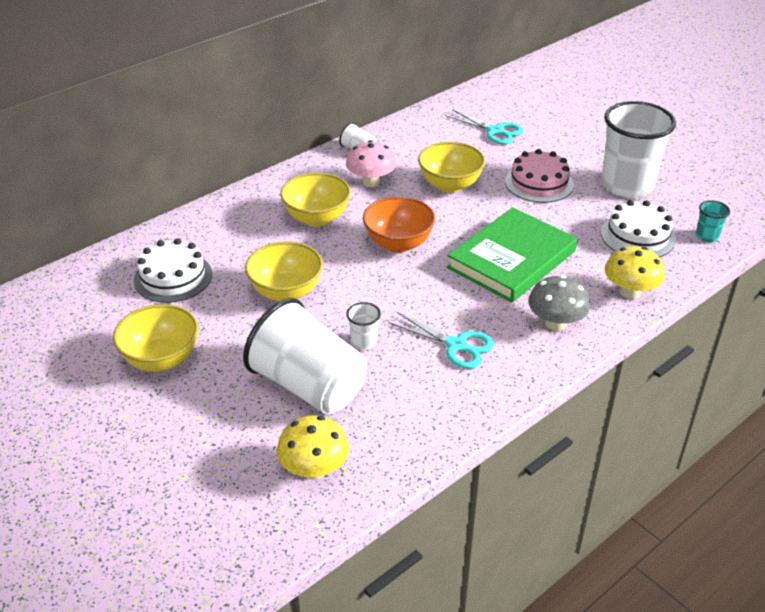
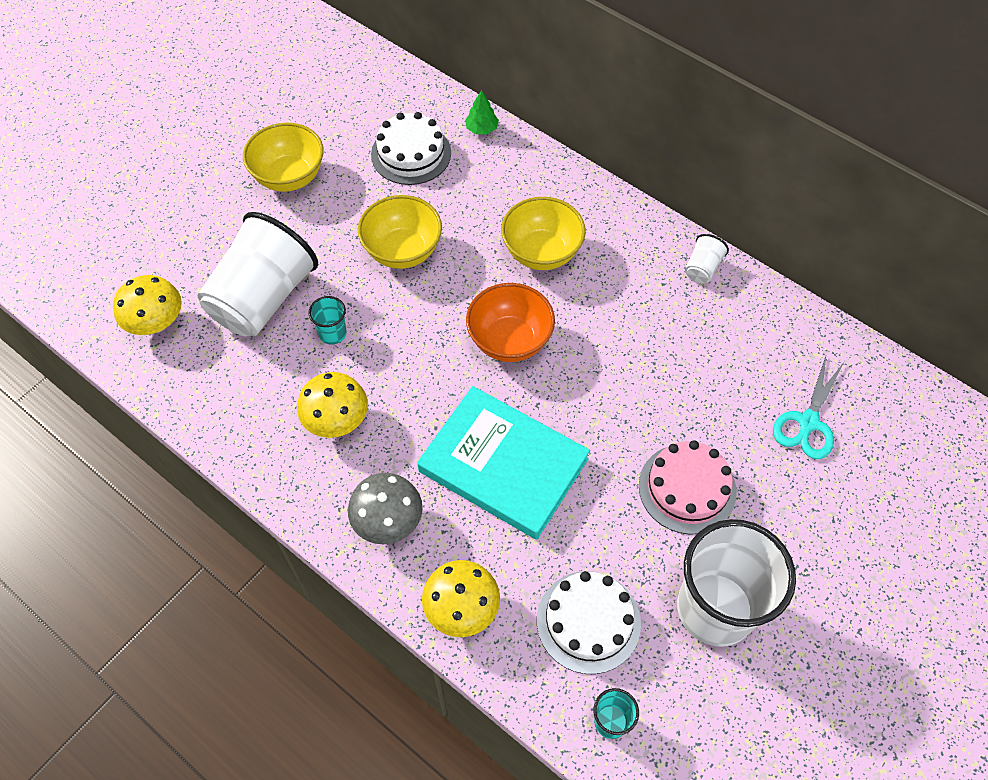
camera: 80 degrees right, 20 degrees up
pink mushroom [346,140,396,187] -> none
white cup [346,302,381,350] -> turquoise cup [309,296,347,345]
turquoise scissors [388,312,494,369] -> yellow mushroom [297,372,368,438]
yellow bowl [418,142,485,193] -> none
green book [447,207,577,303] -> turquoise book [417,386,590,540]
none -> green tree [465,90,499,134]

